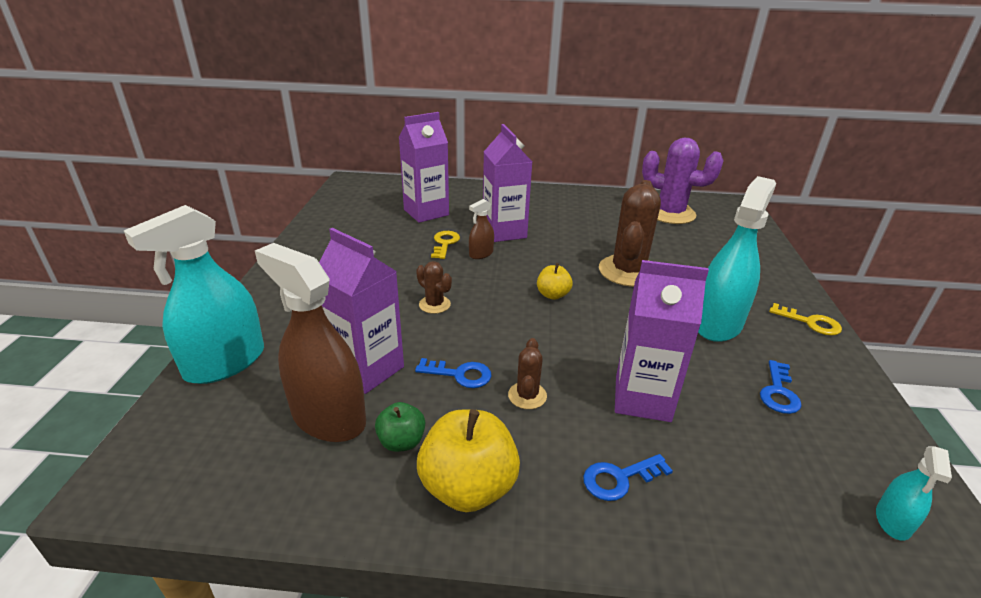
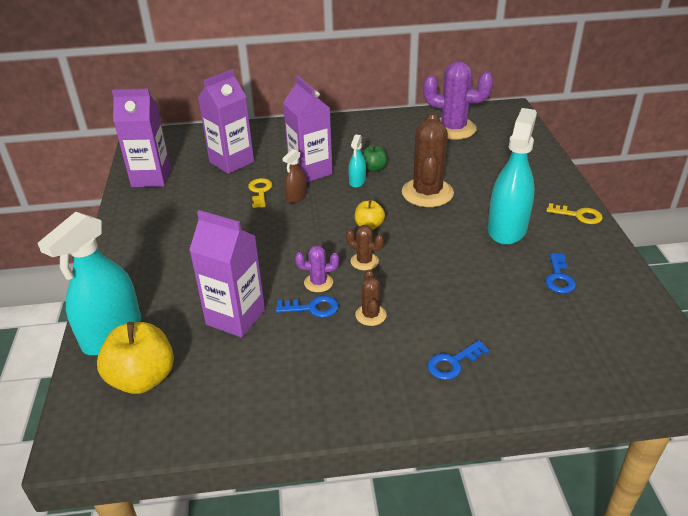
camera: 10 degrees left, 5 degrees up
brown spray bottle [255,243,366,442] -> none
green apple [375,402,425,452] -> green apple moved to [362,145,387,172]
brown cactus [416,261,452,314] -> brown cactus moved to [346,225,384,270]
yellow apple [417,409,520,512] -> yellow apple moved to [97,322,174,394]
purple carton [615,260,709,422] -> purple carton moved to [112,89,171,187]
turquoise spray bottle [876,446,952,541] -> turquoise spray bottle moved to [348,134,366,188]
none -> purple cactus [295,246,339,292]

